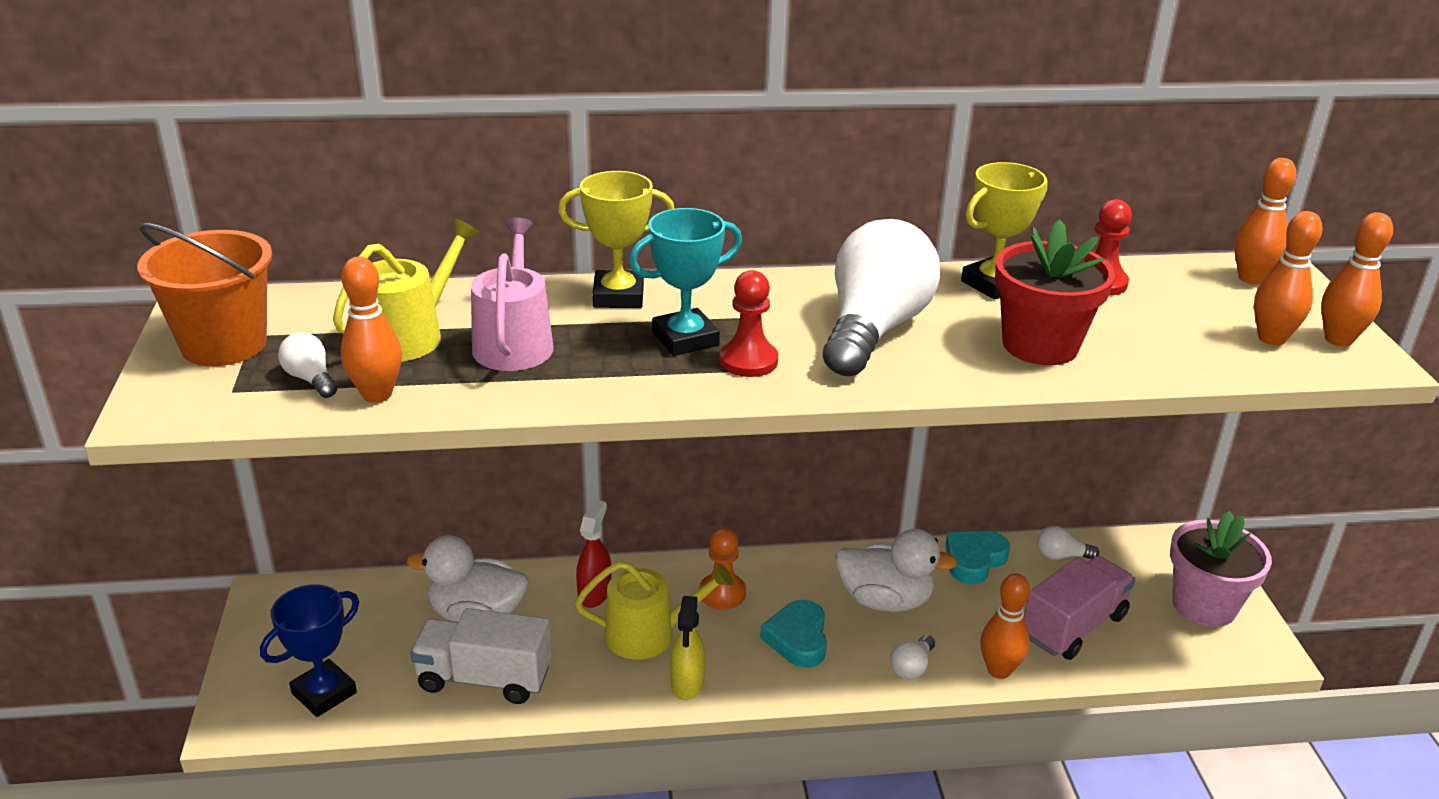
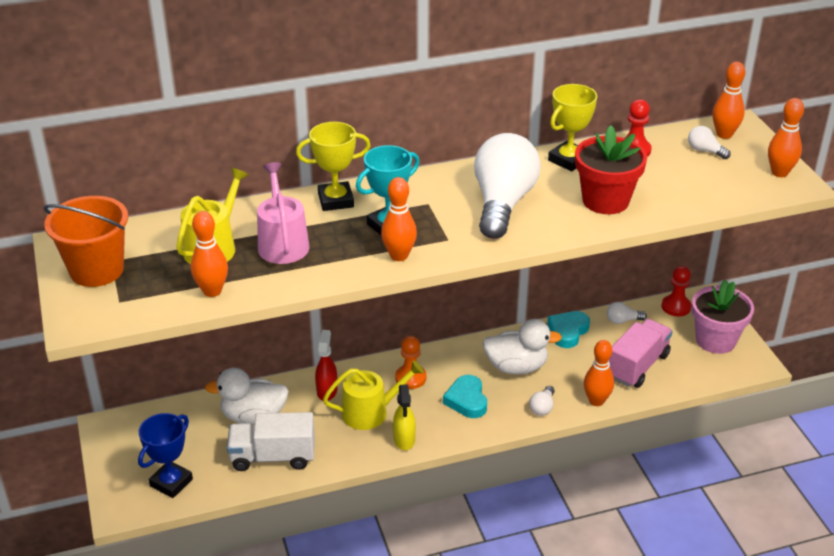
camera: 10 degrees left, 5 degrees up
white light bulb [278,332,337,398] -> white light bulb moved to [688,126,731,159]
red pawn [720,270,778,377] -> red pawn moved to [662,266,692,317]
orange bowling pin [1254,211,1322,345] -> orange bowling pin moved to [381,177,417,261]

